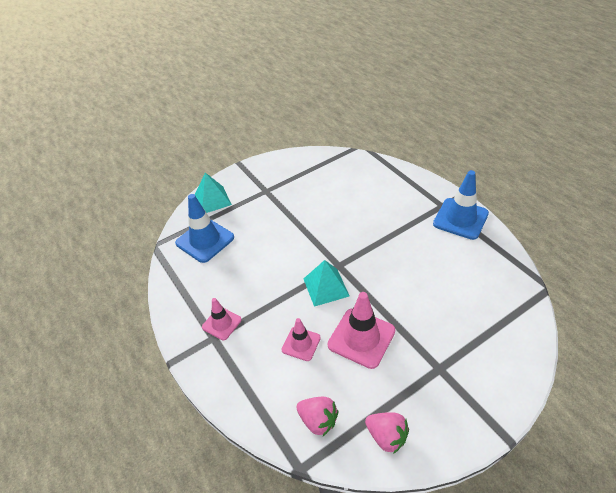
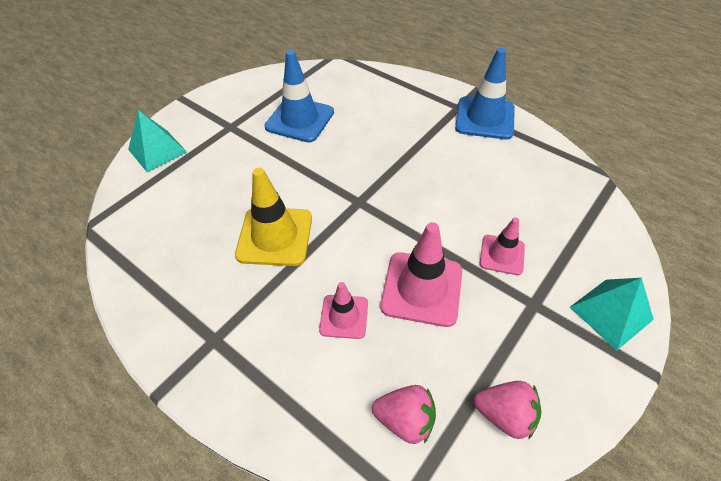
camera: 20 degrees left, 5 degrees up
blue traffic cone [175,194,234,263] -> blue traffic cone moved to [265,50,334,143]
pink traffic cone [202,298,242,340] -> pink traffic cone moved to [480,217,525,275]
turquoise pyramid [304,260,349,307] -> turquoise pyramid moved to [570,278,654,350]
none -> yellow traffic cone [235,168,312,266]

